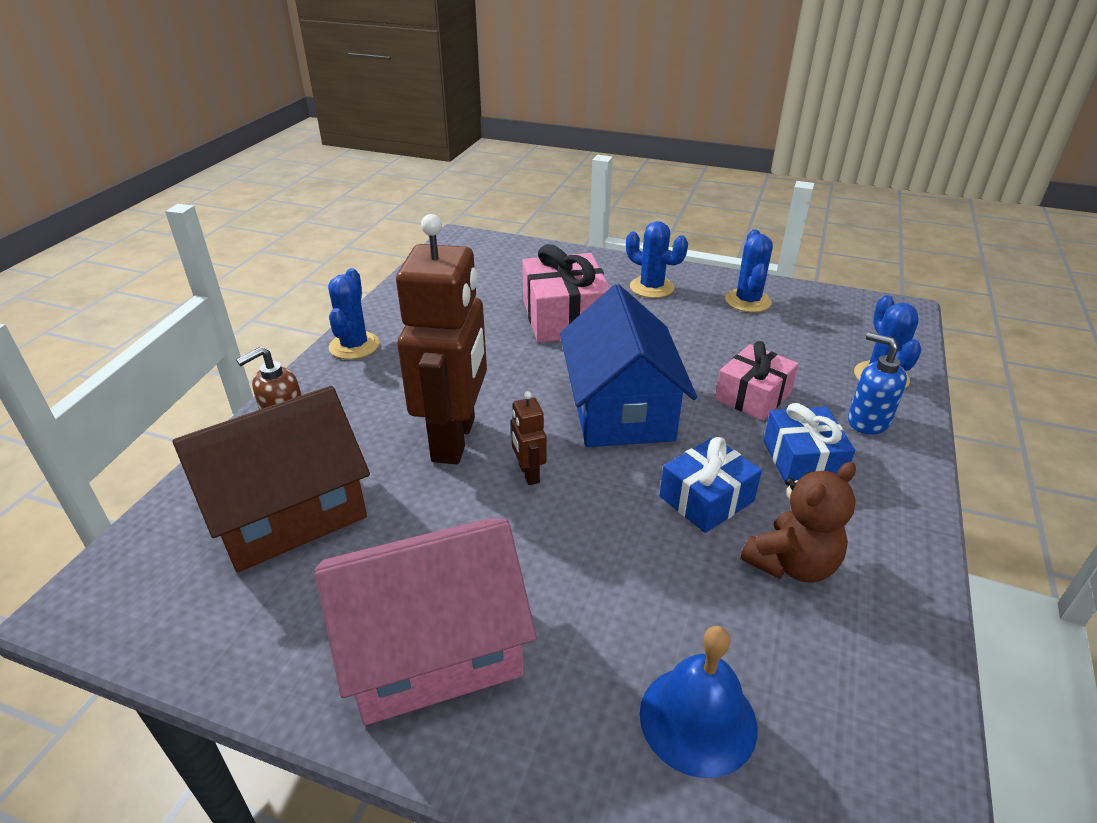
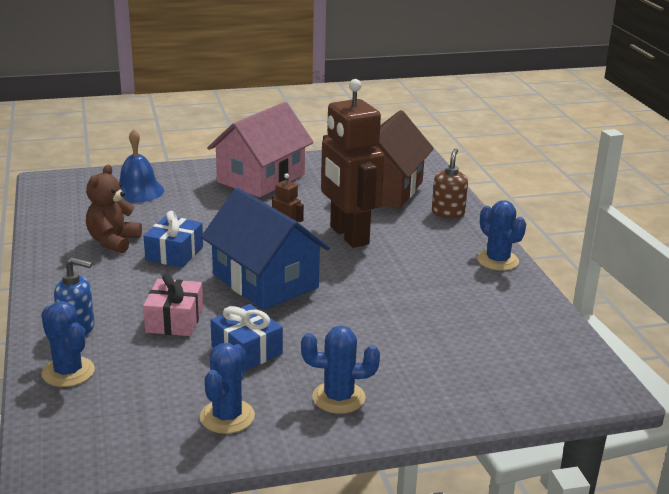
camera: 145 degrees right, 10 degrees down
pink gift [522,244,610,342] -> none
blue cactus [725,229,773,312] -> blue cactus turned 45 degrees clockwise [200,343,255,434]
blue gift [763,403,855,484] -> blue gift moved to [211,304,283,371]

